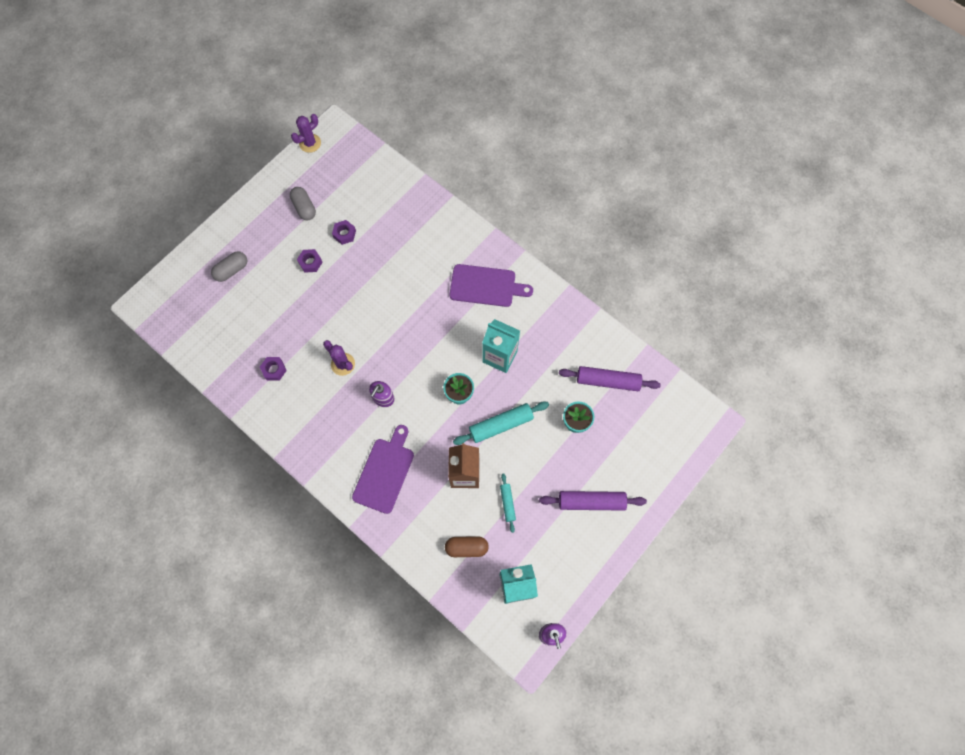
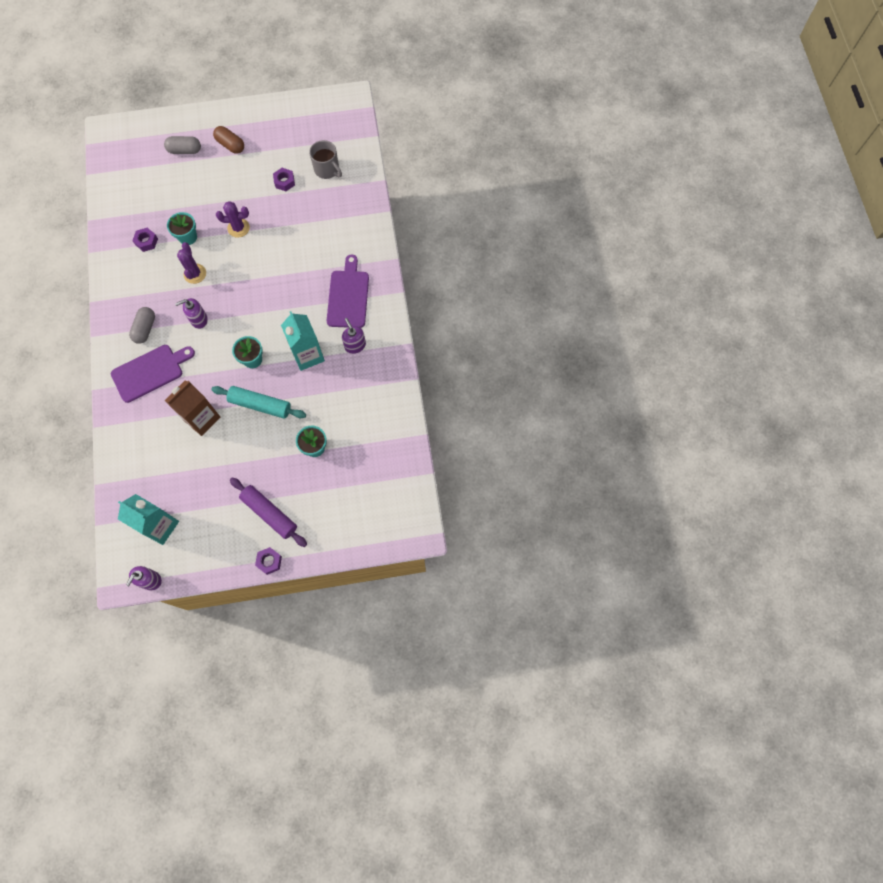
camera: 40 degrees right, 0 degrees up
grey capsule [290,187,316,221] -> grey capsule moved to [129,307,155,344]
purple cactus [291,114,321,153] -> purple cactus moved to [216,201,250,238]
purple nut [297,249,323,273] -> purple nut moved to [255,547,282,575]
brown capsule [445,536,489,557] -> brown capsule moved to [213,126,244,154]
purple cutting board [450,264,533,307] -> purple cutting board turned 135 degrees counterclockwise [327,254,369,328]
turquoise rolling pin [500,473,516,533] -> none
purple rolling pin [559,366,661,391] -> none
none -> turquoise flower pot [167,212,197,245]
none -> grey mug [309,140,342,179]
none -> purple soap dispenser [342,318,366,354]

